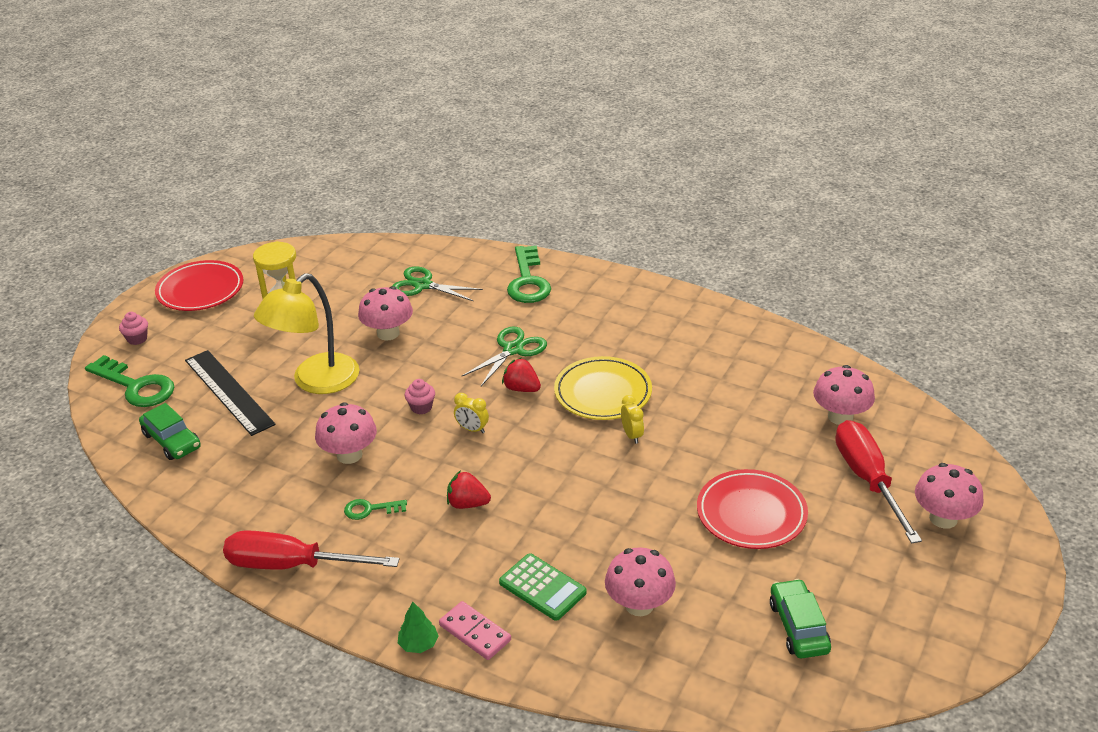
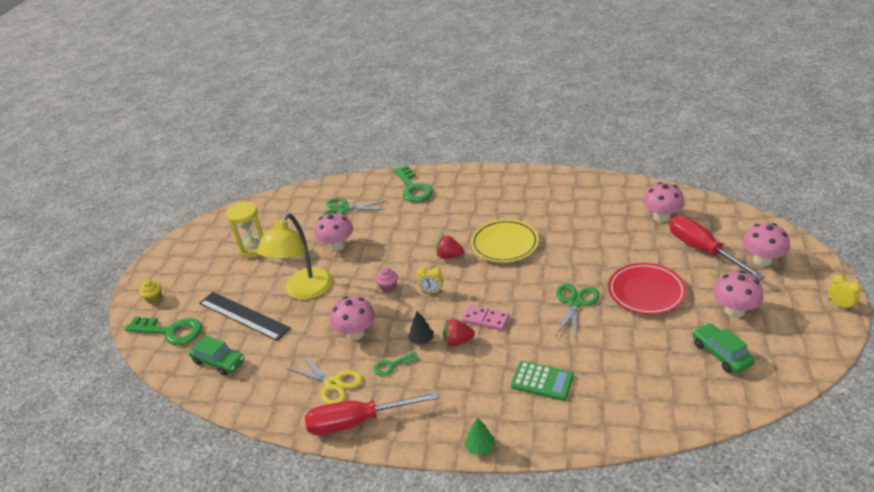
camera: 15 degrees left, 0 degrees up
pink cupcake [119,312,148,345] -> yellow cupcake [139,279,162,304]
red plate [155,260,243,311] -> none
pink domino [439,601,511,660] -> pink domino moved to [462,305,510,331]
green scissors [461,327,547,386] -> green scissors moved to [555,284,600,340]
pink mushroom [605,547,676,616] -> pink mushroom moved to [713,271,763,318]
yellow clock [621,395,644,444] -> yellow clock moved to [828,275,861,310]
none -> yellow scissors [286,355,363,404]
none -> black tree [408,311,434,345]

